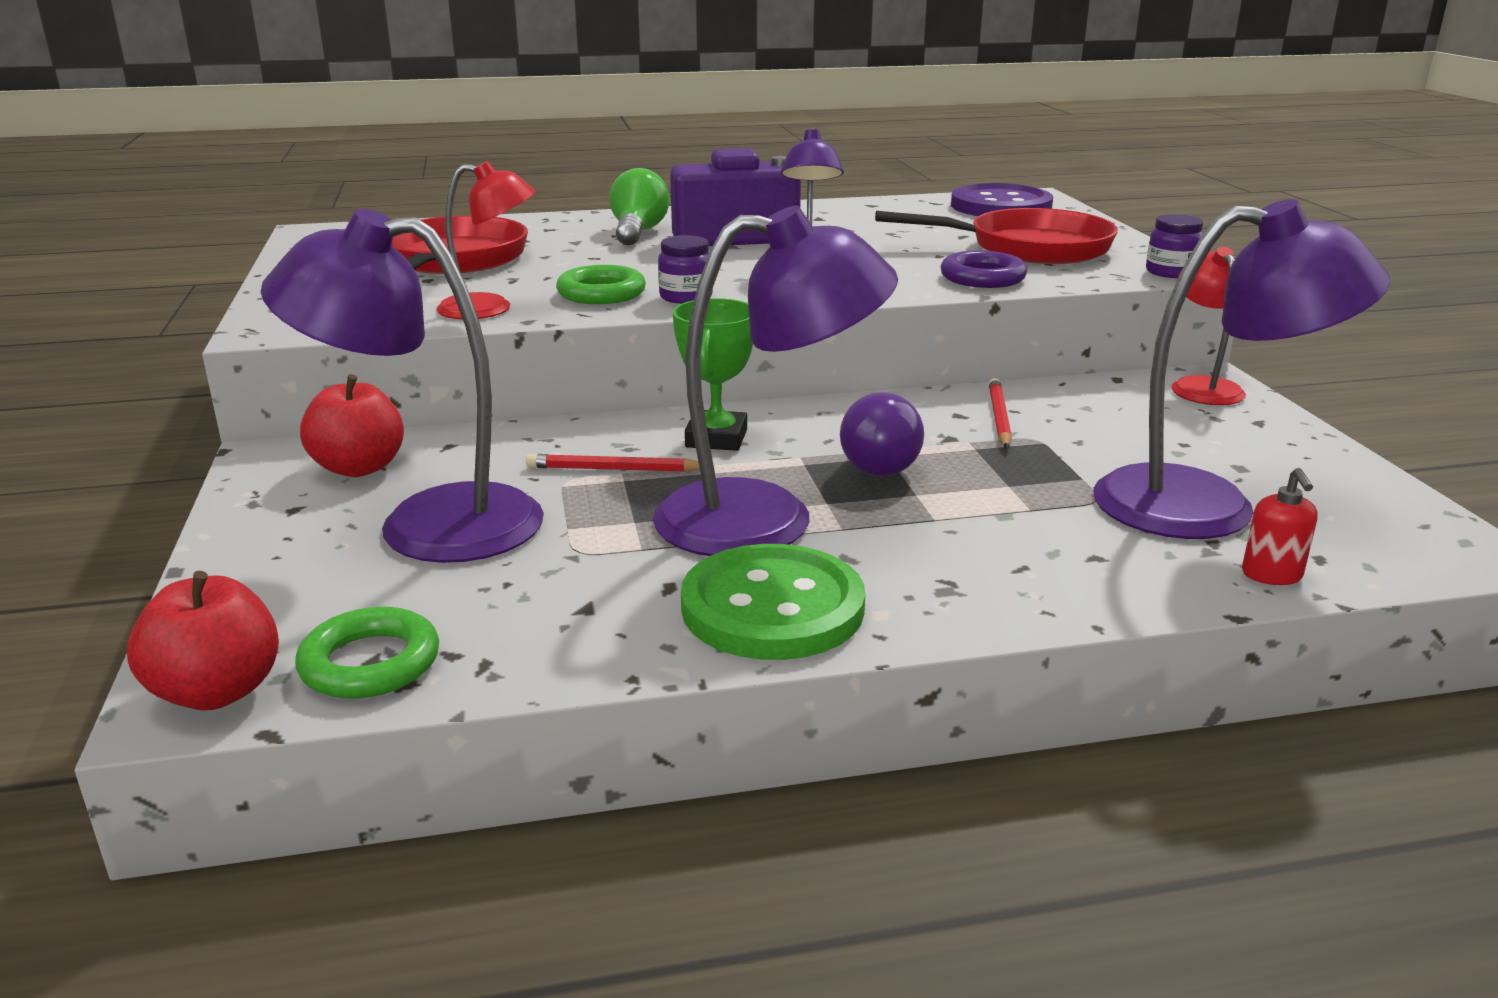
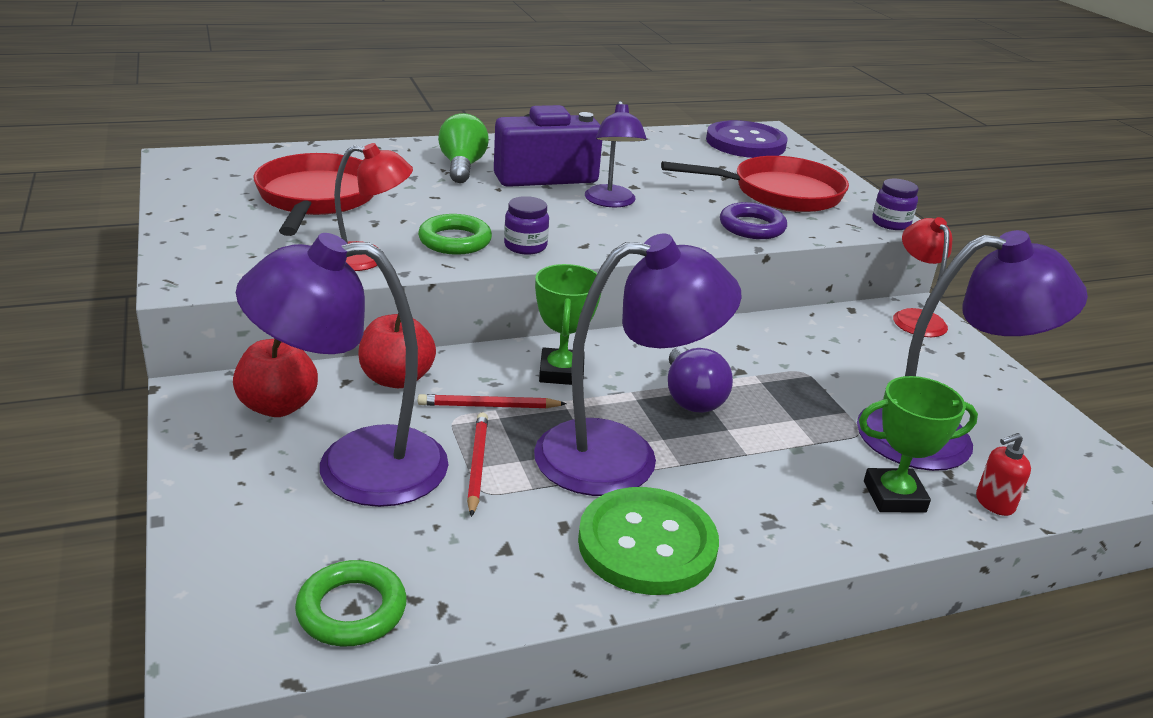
camera: 10 degrees left, 5 degrees up
red apple [127,571,279,711] -> red apple moved to [358,313,436,388]
red pencil [989,378,1012,448] -> red pencil moved to [467,412,488,517]
red soap dispenser [1242,468,1317,585] -> red soap dispenser turned 75 degrees clockwise [976,433,1031,516]
none -> green trophy [859,376,978,512]

